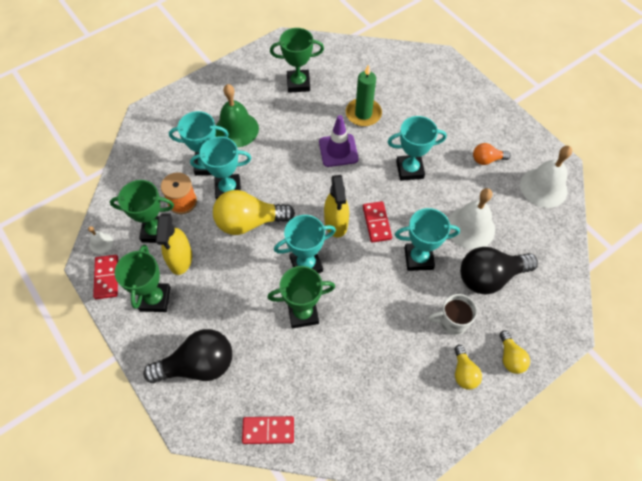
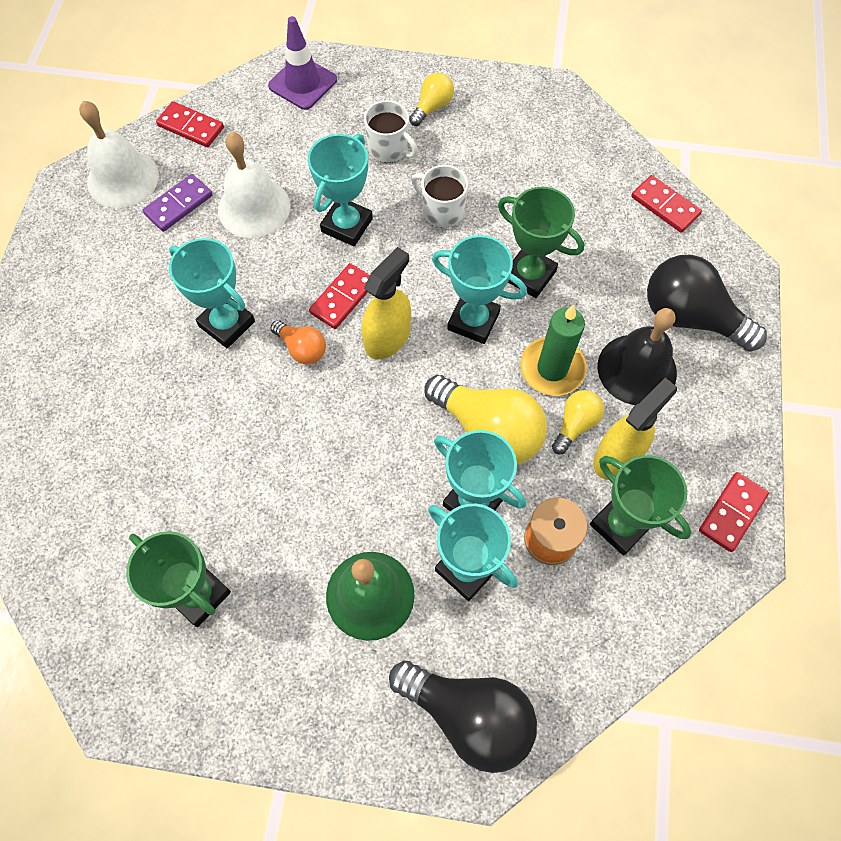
camera: 135 degrees left, 5 degrees up
white bell [88,226,113,254] -> none
green trophy [114,245,171,312] -> none
purple traffic cone [319,115,359,167] -> purple traffic cone moved to [268,16,337,110]
green candle [346,64,382,127] -> green candle moved to [520,305,587,396]
turquoise trophy [395,208,460,271] -> turquoise trophy turned 75 degrees clockwise [308,134,373,246]
black light bulb [460,247,538,295] -> black light bulb moved to [389,661,537,773]
orange light bulb [473,143,511,165] -> orange light bulb moved to [270,320,326,365]
yellow light bulb [500,330,530,374] -> yellow light bulb moved to [552,390,604,455]
none -> purple domino [142,174,213,232]
none -> red domino [156,101,224,147]
none -> white mug [411,165,468,228]
none -> black bell [598,308,677,405]

